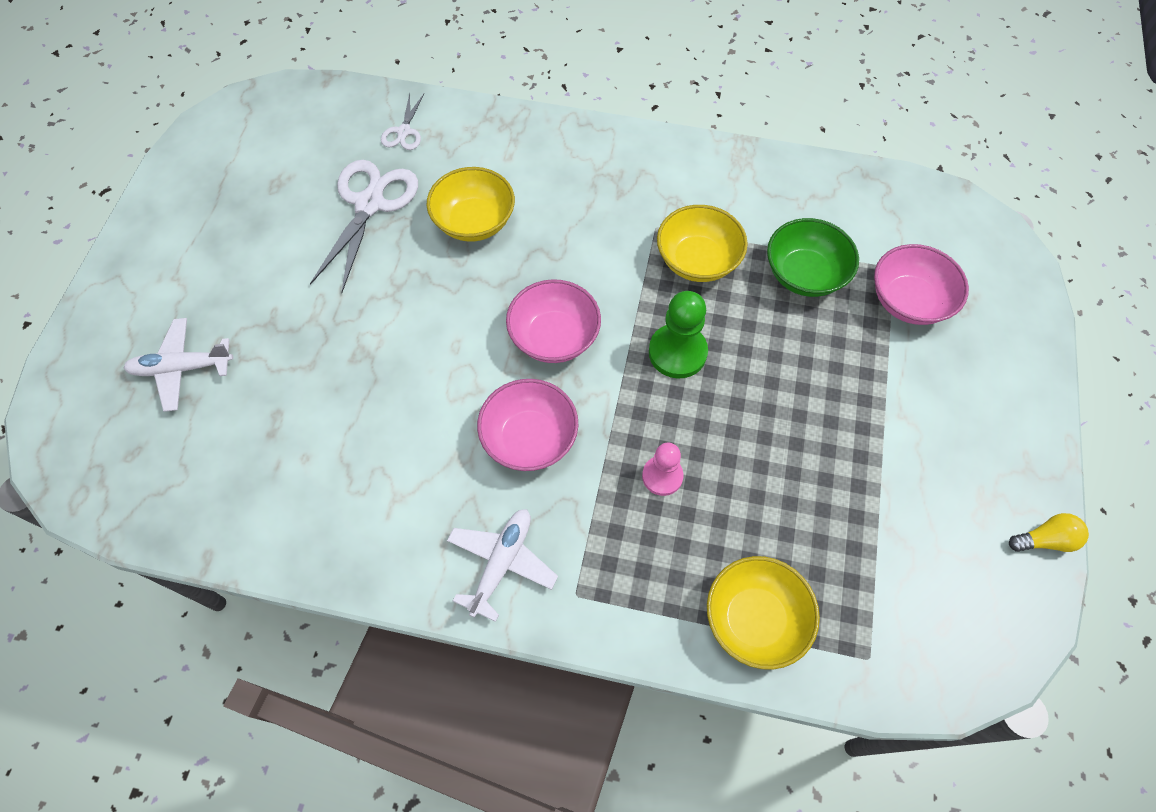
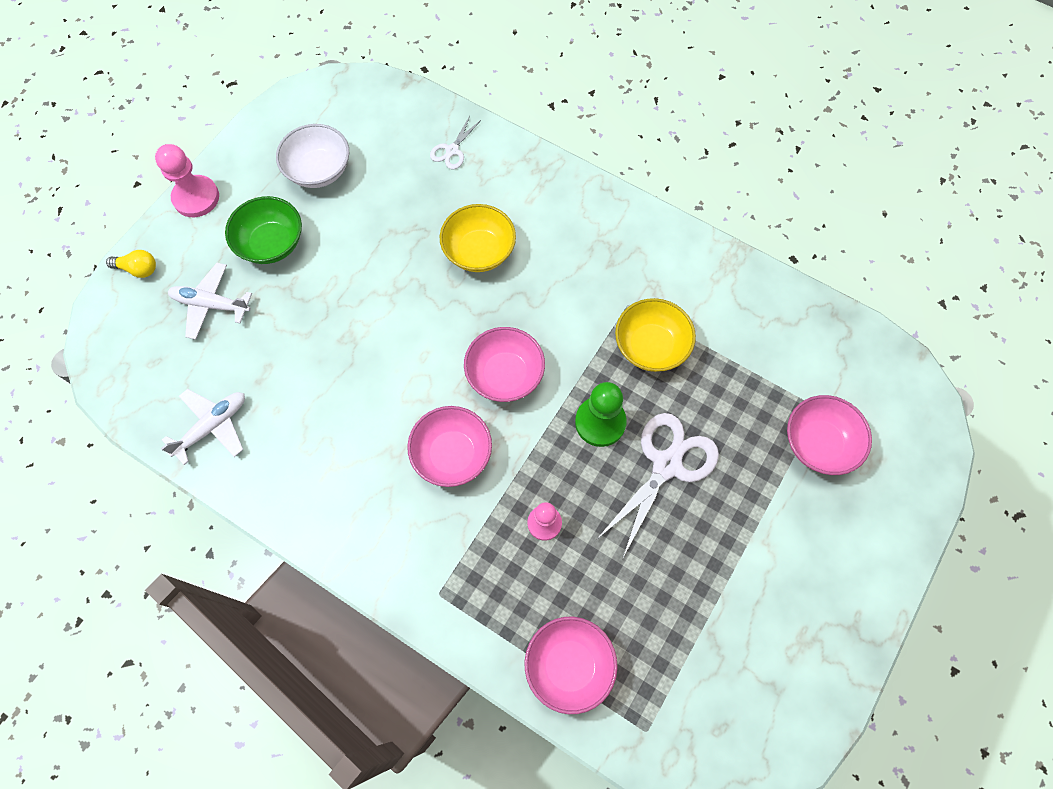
camera: 20 degrees right, 5 degrees up
white scissors [310,160,418,293] -> white scissors moved to [596,413,719,557]
white plane [447,509,558,622] -> white plane moved to [161,389,245,465]
yellow bowl [707,556,820,670] -> pink bowl [525,617,618,714]
green bowl [767,218,859,297] -> green bowl moved to [225,196,302,264]
yellow light bulb [1009,513,1089,552] -> yellow light bulb moved to [106,250,156,278]
none -> pink pawn [155,144,219,217]
none -> white bowl [276,124,349,188]

